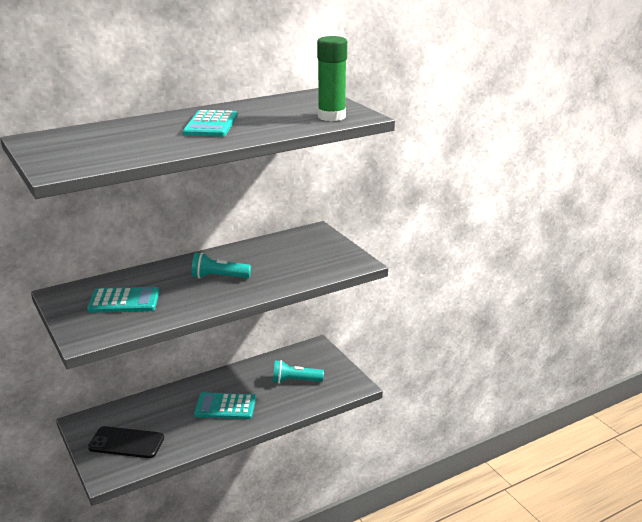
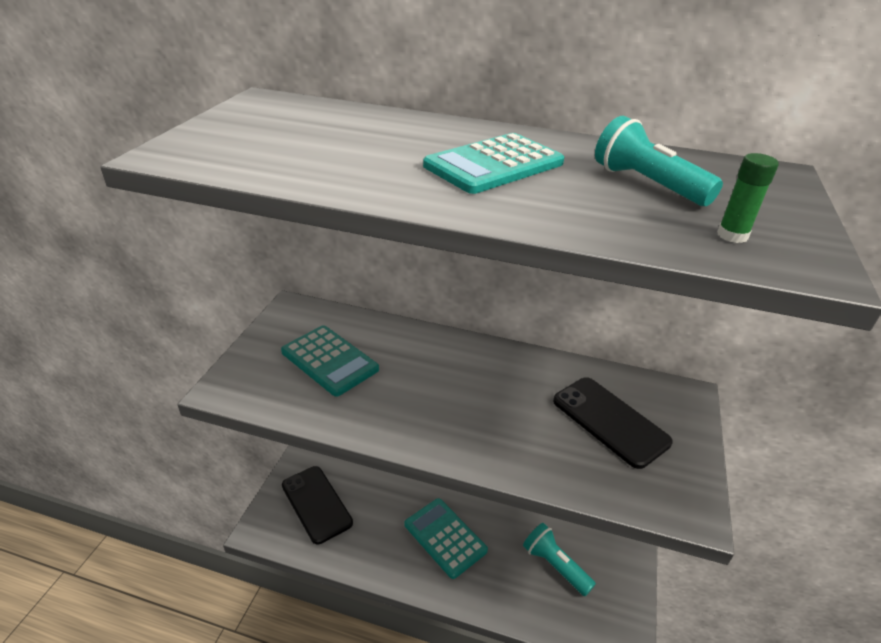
camera: 45 degrees right, 10 degrees up
turquoise flashlight [191,252,251,279] -> turquoise flashlight moved to [595,116,723,206]
green glue stick [317,36,347,121] -> green glue stick [717,153,779,243], size x0.46
none -> black phone [553,377,673,469]

